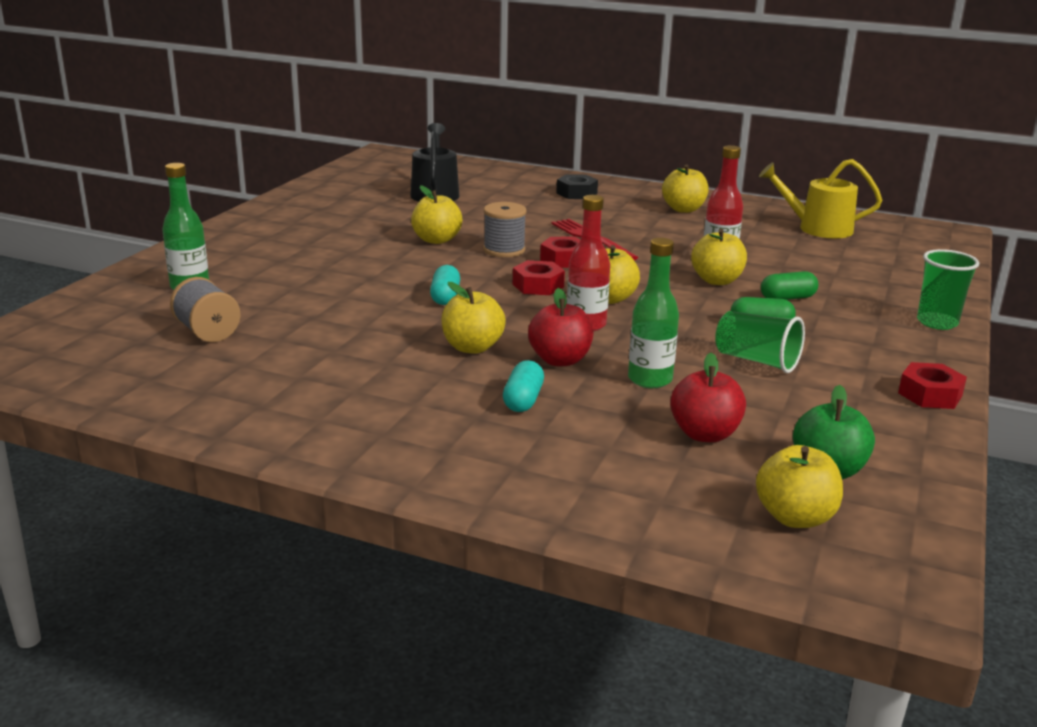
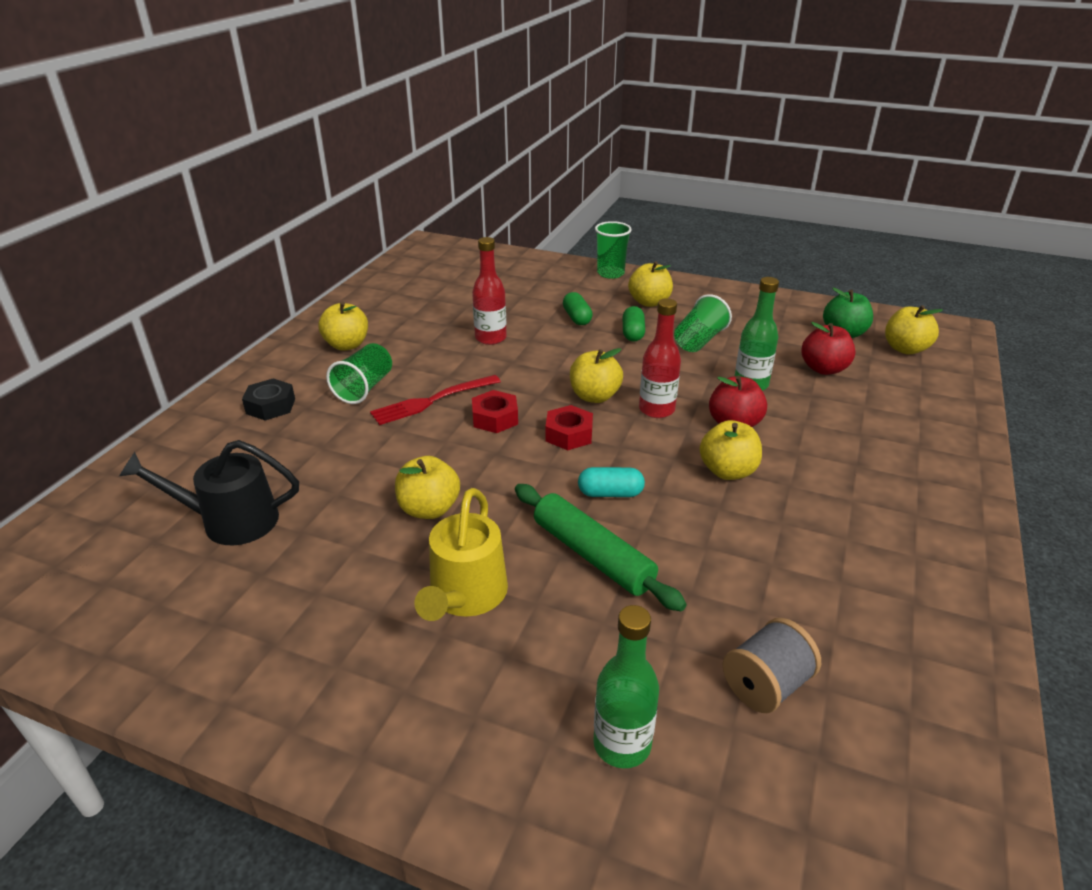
camera: 90 degrees left, 10 degrees up
grey spool [483,202,527,257] -> none
turquoise capsule [503,360,544,412] -> none
yellow apple [691,229,747,285] -> yellow apple moved to [628,261,673,307]
yellow watering can [759,159,882,238] -> yellow watering can moved to [415,488,508,621]
red nut [898,362,967,409] -> none
none -> green cup [326,343,392,404]
none -> green rolling pin [515,484,687,611]

